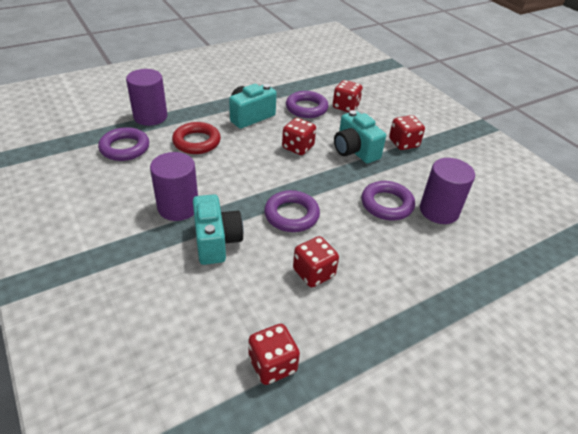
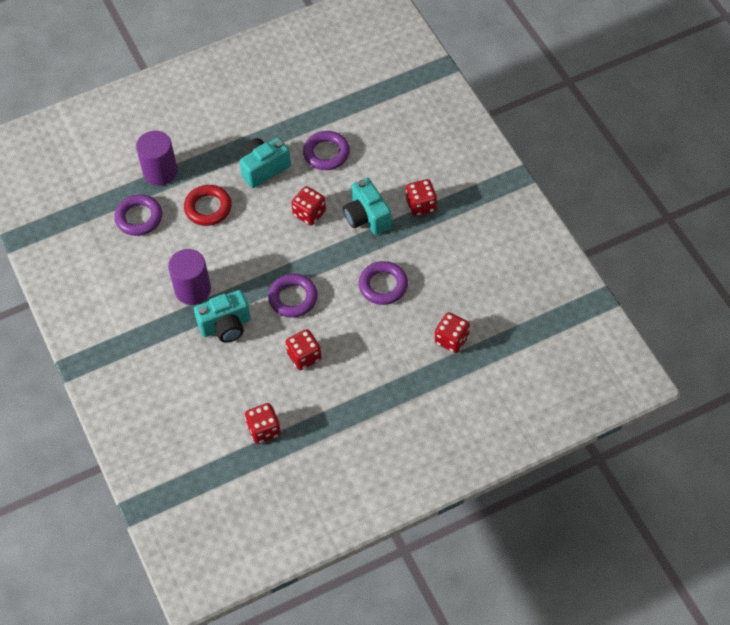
camera: 10 degrees right, 15 degrees up
turquoise camera [193,194,244,265] -> turquoise camera turned 75 degrees clockwise [194,290,251,343]
red dice [333,80,363,113] -> red dice moved to [435,312,470,353]
purple cylinder [420,158,475,224] -> none

